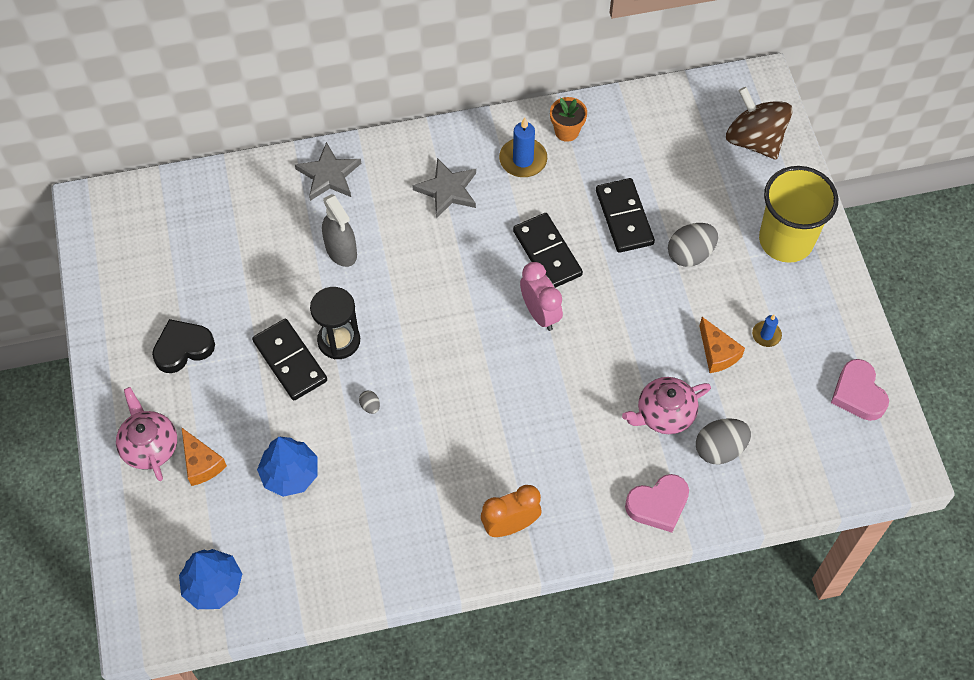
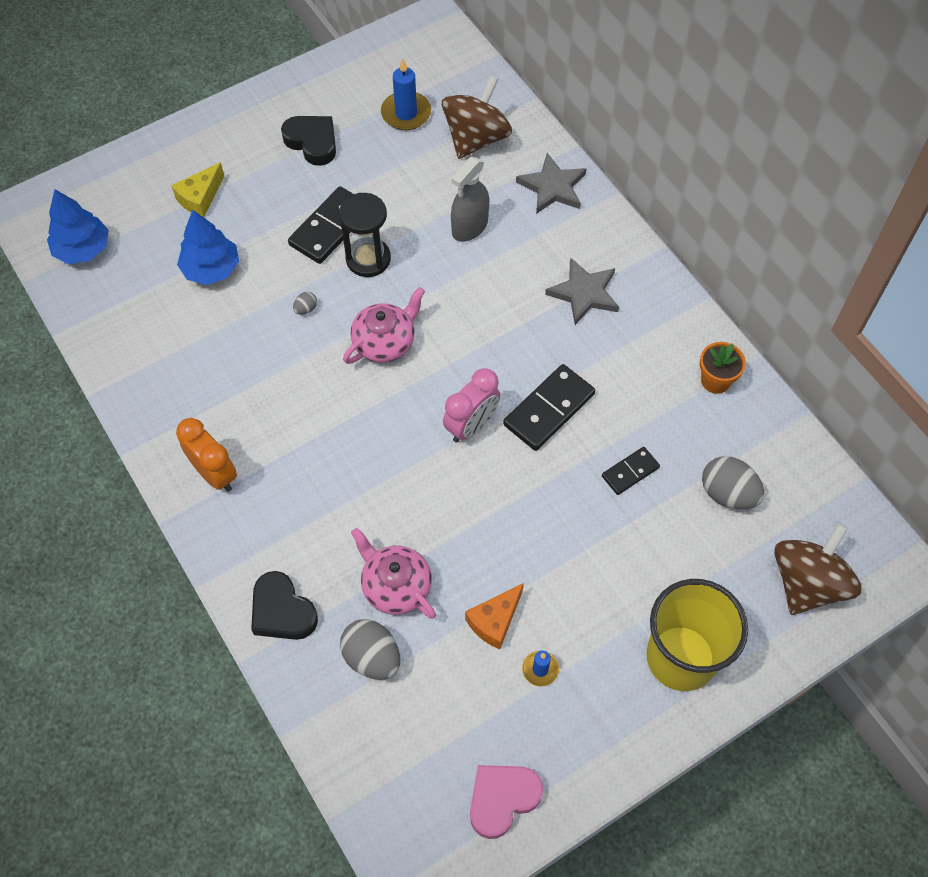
camera: 70 degrees right, 0 degrees up
pink teapot [116,387,177,481] -> pink teapot moved to [343,287,425,364]
orange cheese [181,427,227,486] -> yellow cheese [171,162,224,217]
blue candle [499,118,547,177] -> blue candle moved to [381,58,431,130]
black domino [596,178,655,253] -> black domino [602,447,660,495], size x0.58
pink heart [625,474,689,532] -> black heart [251,571,318,640]
grey egg [668,223,718,267] -> grey egg moved to [702,456,764,509]
none -> brown spinning top [442,75,512,159]

